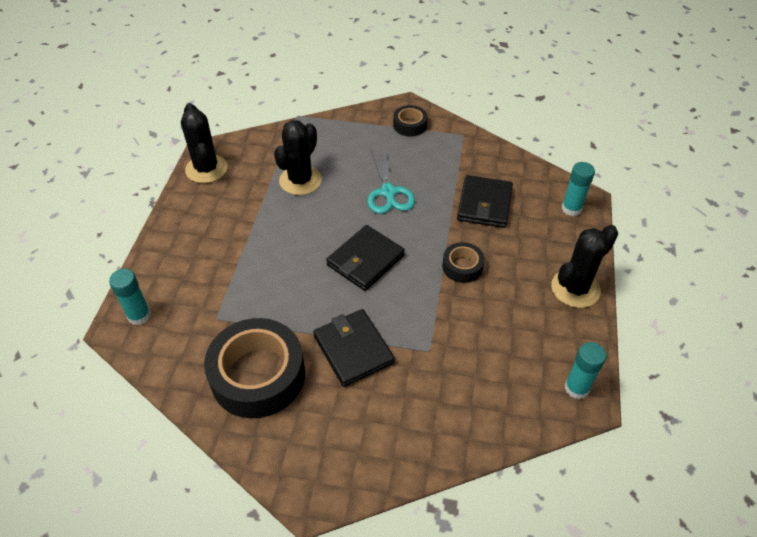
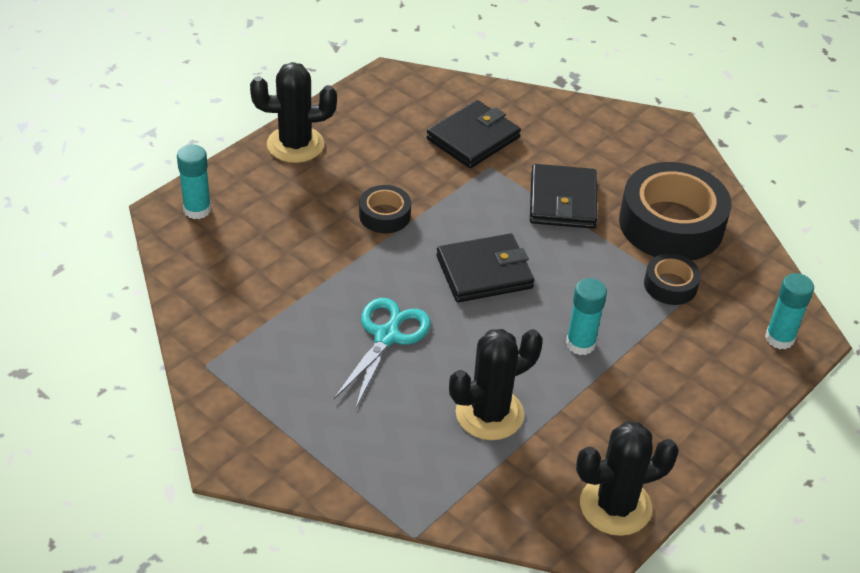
camera: 150 degrees left, 5 degrees down
black cactus [181,103,228,183] -> black cactus turned 60 degrees clockwise [576,421,679,536]
black tape [393,105,428,137] -> black tape moved to [644,253,701,305]
black wallet [457,175,513,228] -> black wallet moved to [427,100,521,168]
turquoise glue stick [565,342,607,399] -> turquoise glue stick moved to [566,278,607,355]

